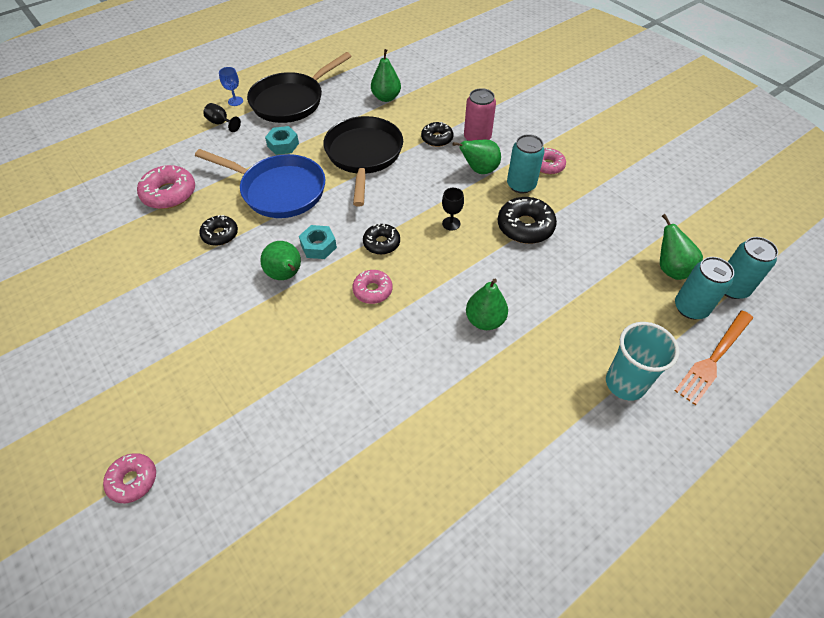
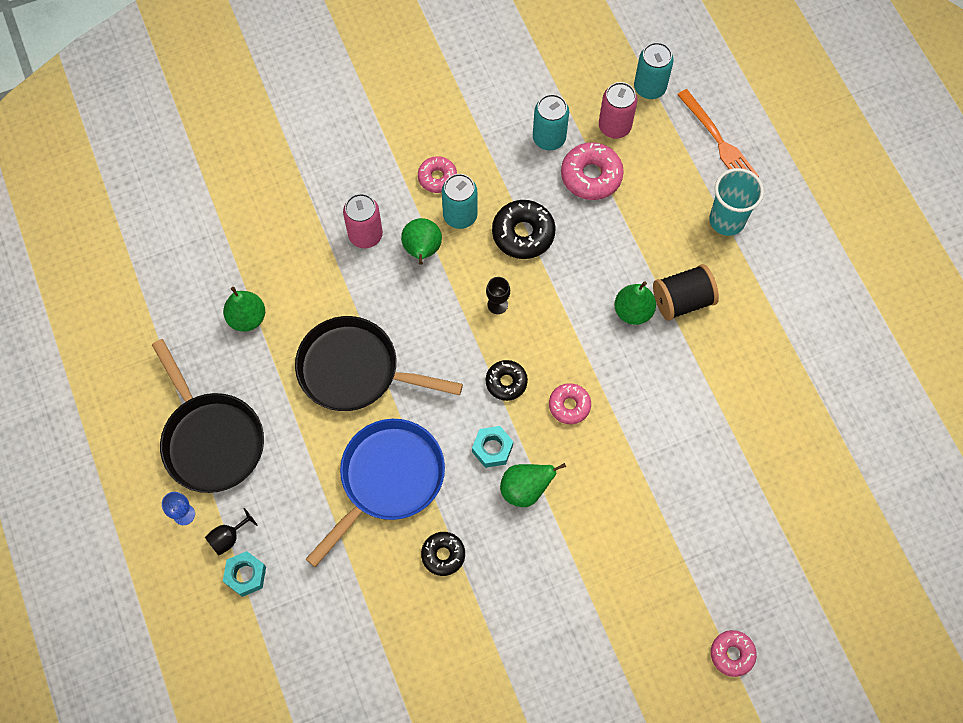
camera: 75 degrees left, 15 degrees up
pink donut [137,165,195,209] -> pink donut moved to [561,142,624,200]
turquoise nut [265,126,299,155] -> turquoise nut moved to [223,551,266,597]
black donut [421,122,453,147] -> none
green pear [660,214,703,280] -> pink can [599,82,637,139]
turquoise can [675,257,734,319] -> turquoise can moved to [533,94,569,150]
none -> black spool [653,264,719,321]

